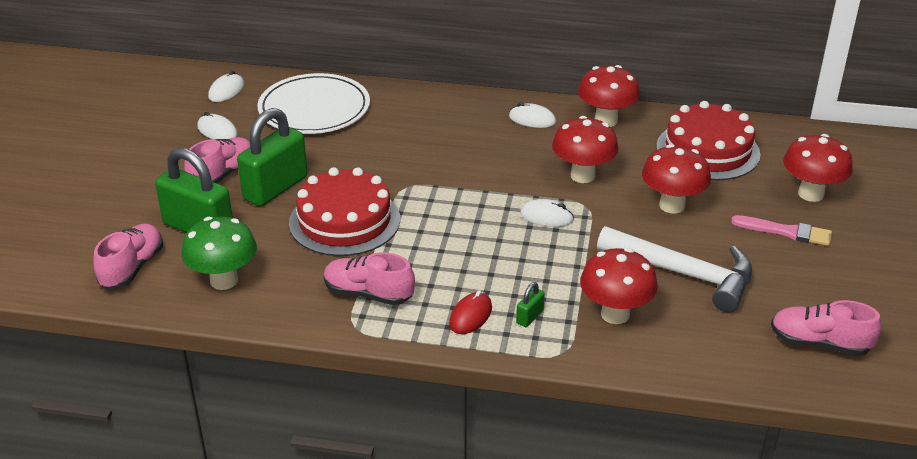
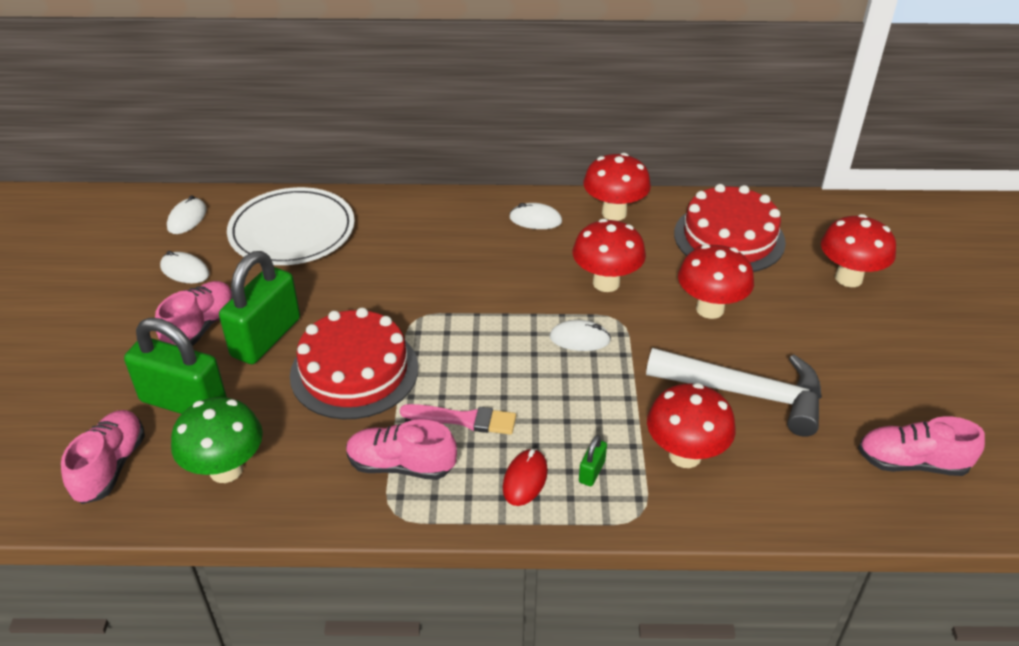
camera: 10 degrees left, 5 degrees up
pink brush [731,215,832,246] -> pink brush moved to [400,404,516,435]

